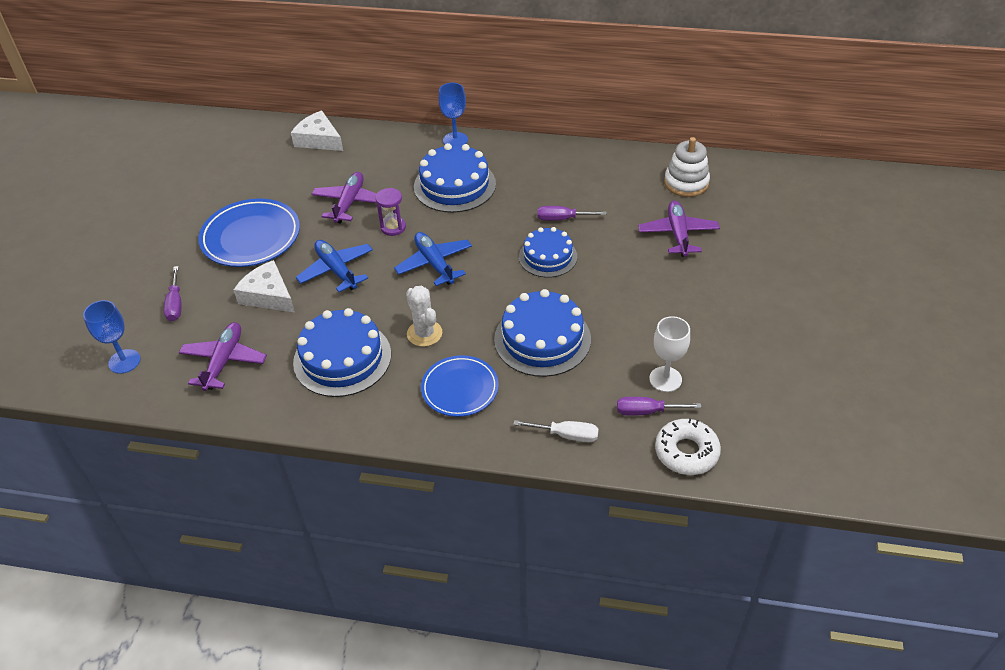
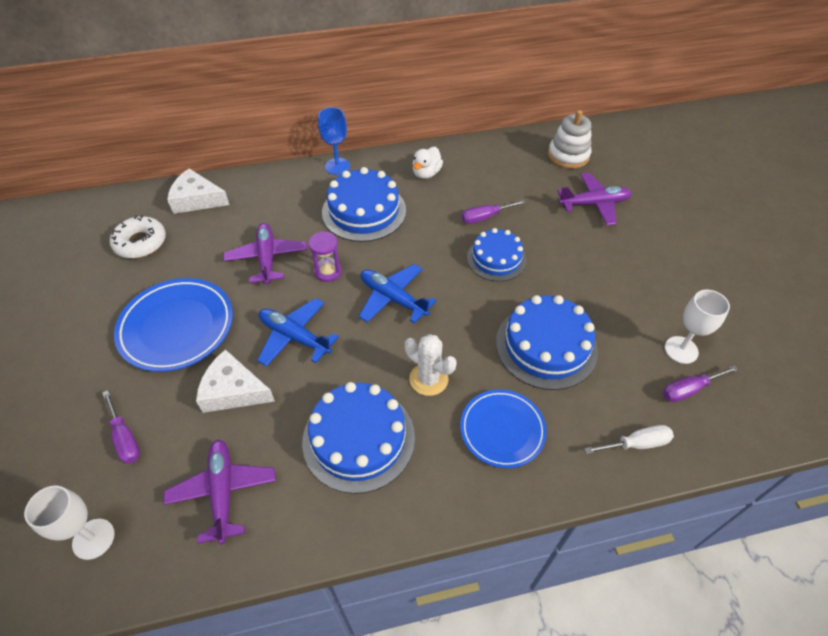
camera: 25 degrees left, 5 degrees up
blue goblet [83,300,140,374] -> white goblet [24,486,115,560]
purple plane [638,200,720,257] -> purple plane turned 105 degrees clockwise [557,173,632,226]
white donut [655,418,721,475] -> white donut moved to [110,215,166,258]
none -> white duck [413,147,443,179]

